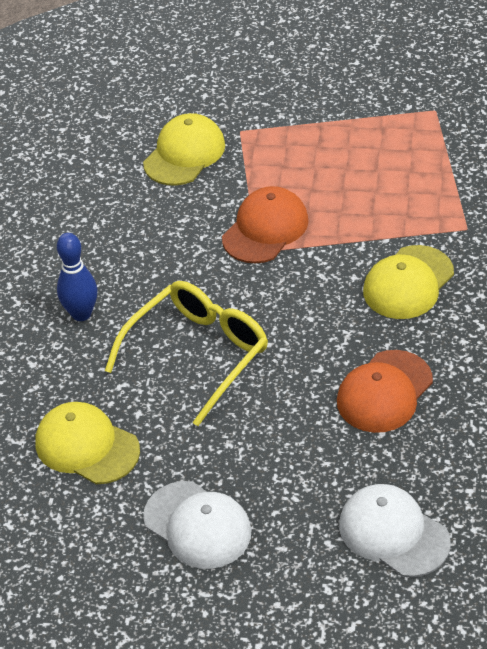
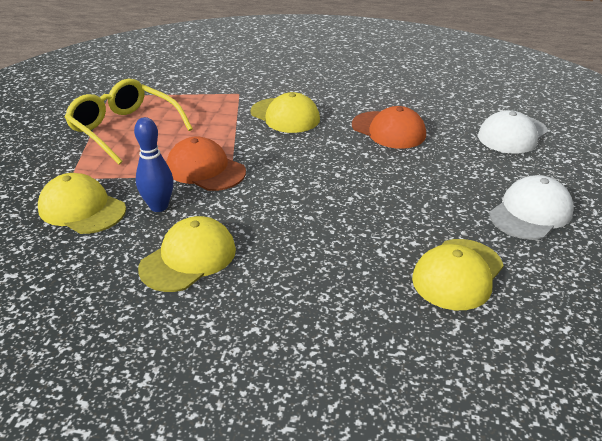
camera: 90 degrees left, 10 degrees down
blue bowling pin [57,233,97,321] -> blue bowling pin moved to [134,117,173,212]
yellow glasses [105,281,268,426] -> yellow glasses moved to [64,79,193,165]
none -> yellow cap [138,216,236,292]

